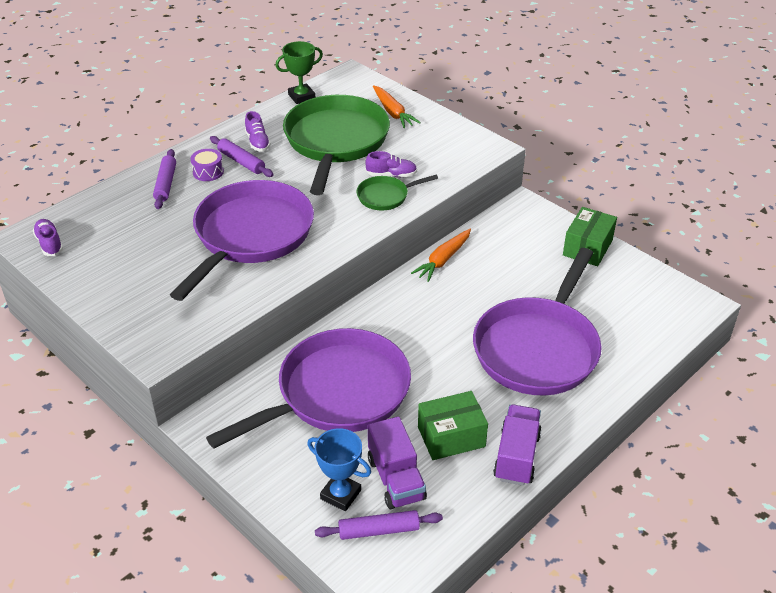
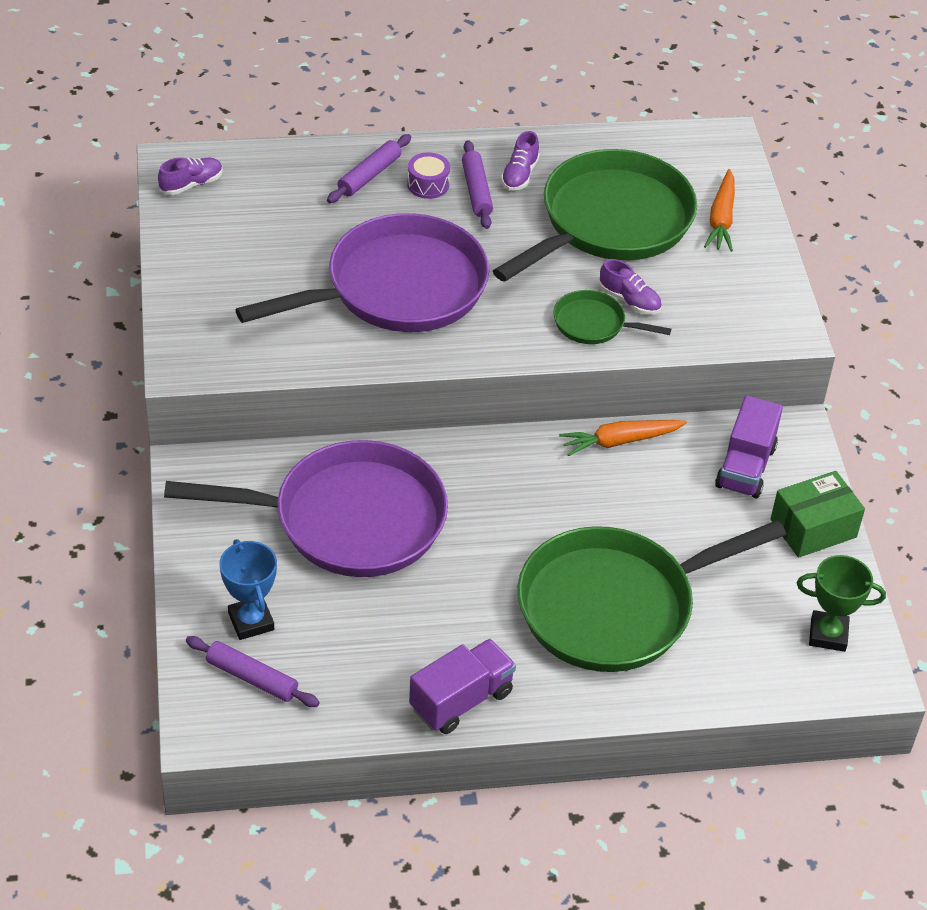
camera: 35 degrees right, 5 degrees up
purple shoe [33,219,63,256] -> purple shoe turned 45 degrees clockwise [158,158,223,195]
green trophy [276,41,323,104] -> green trophy moved to [797,555,886,652]
purple truck [368,416,427,509] -> purple truck moved to [715,395,783,498]
green box [418,391,488,460] -> none
purple pan [473,248,602,396] -> green pan [518,520,786,672]

